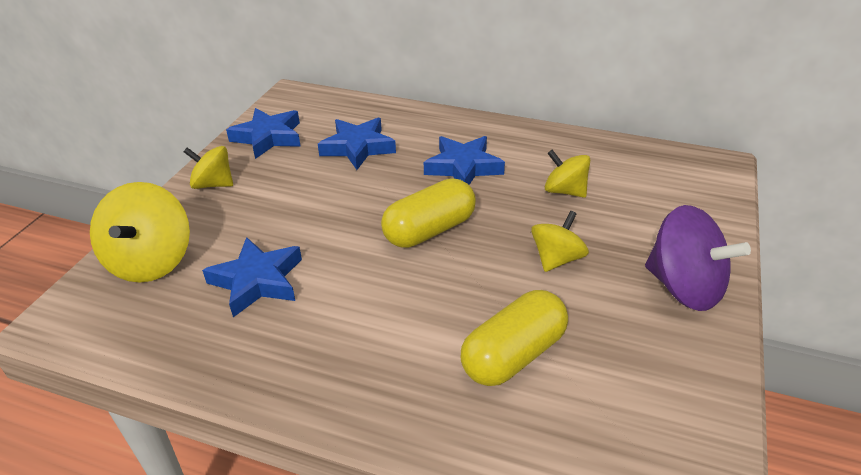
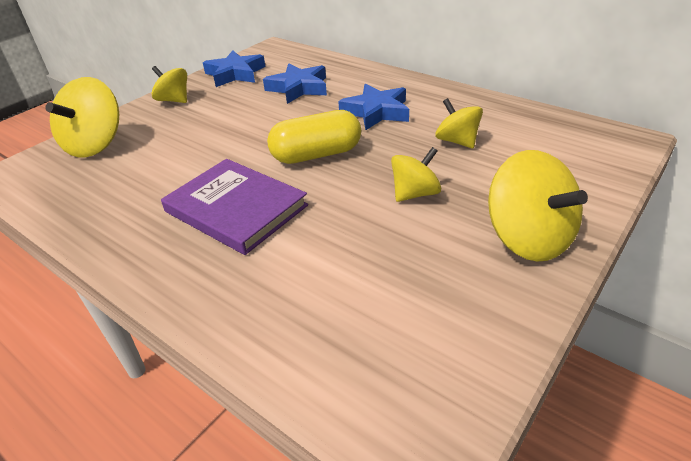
camera: 20 degrees right, 0 degrees up
blue star [202,237,302,317] -> none
yellow capsule [461,290,568,386] -> none
purple spinning top [645,205,751,311] -> yellow spinning top [488,150,588,261]
none -> purple book [161,159,308,255]

